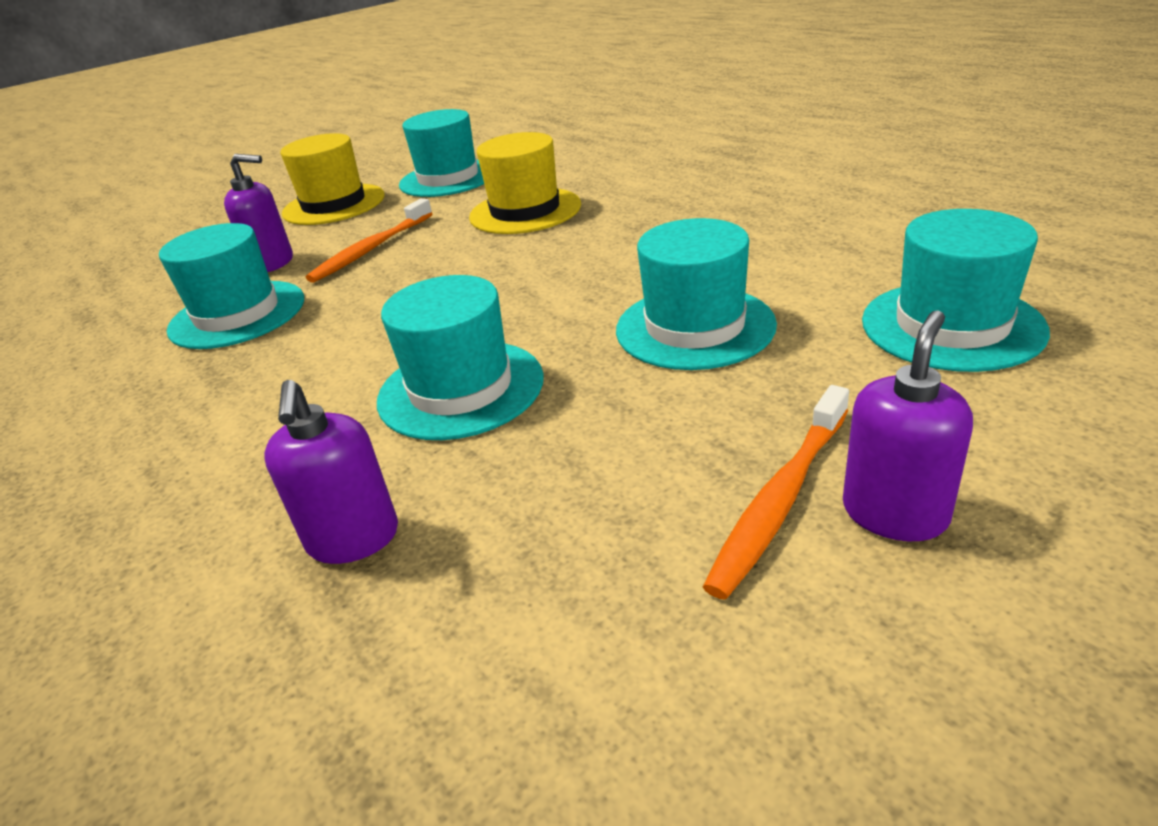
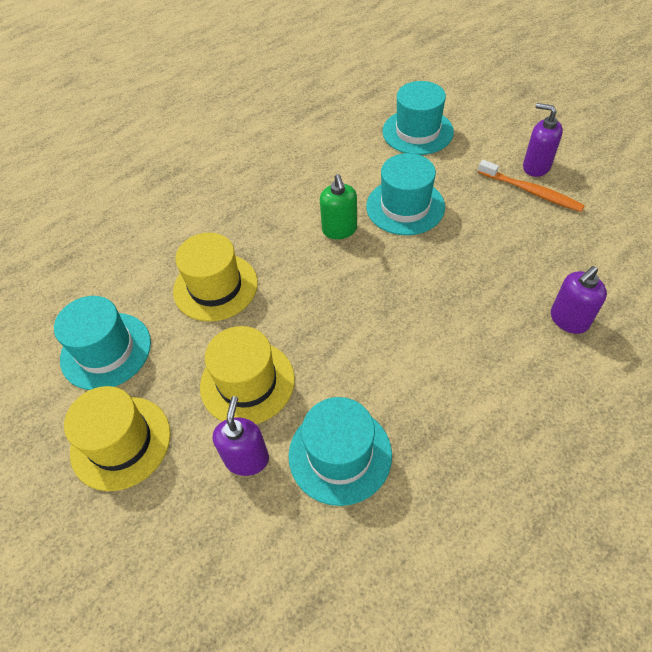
camera: 90 degrees left, 20 degrees up
purple soap dispenser [264,380,398,564] -> purple soap dispenser turned 150 degrees clockwise [551,266,607,334]
orange toothbrush [306,198,433,283] -> yellow hat [200,326,295,424]
turquoise hat [377,275,544,440] -> none
none -> green soap dispenser [320,174,357,239]

